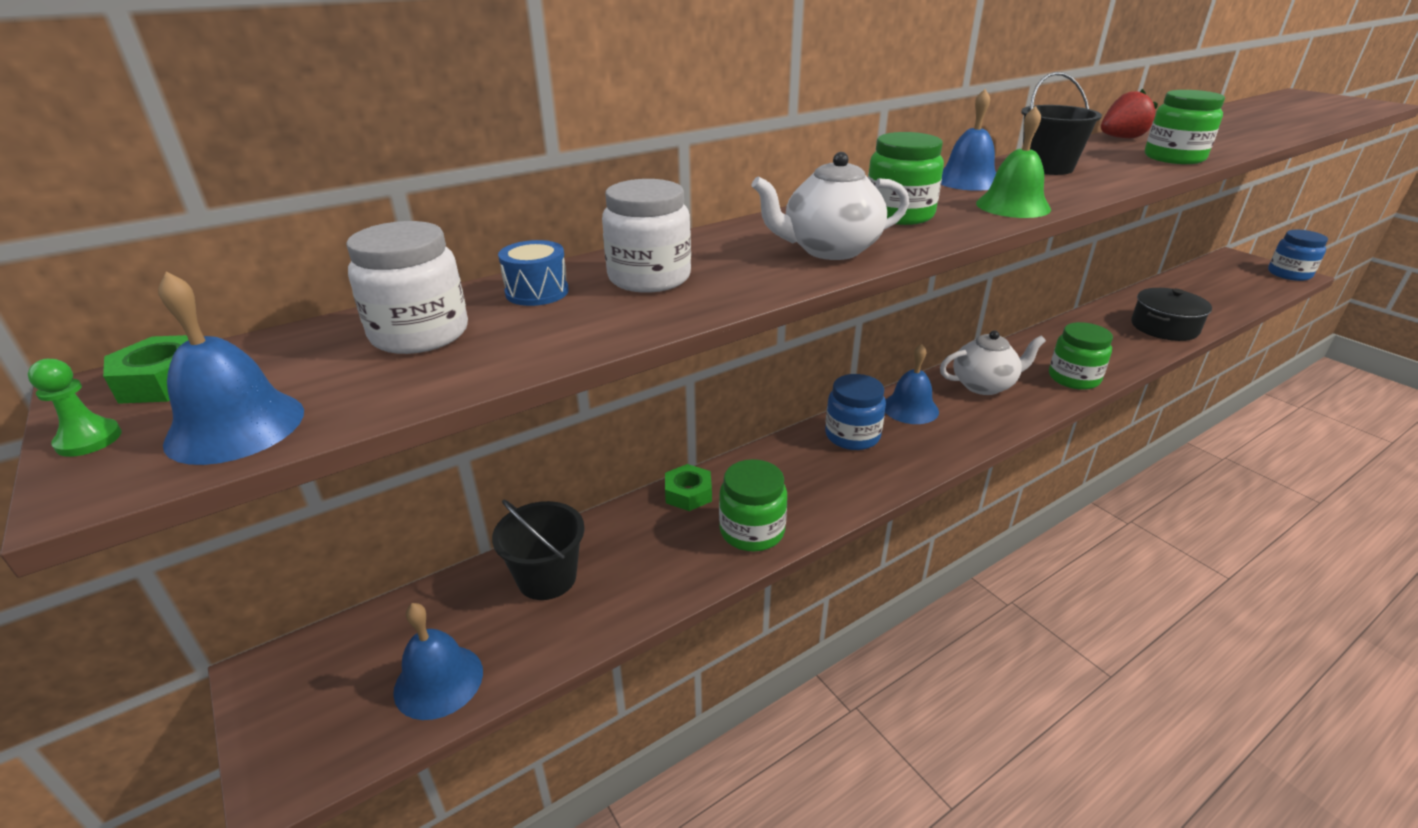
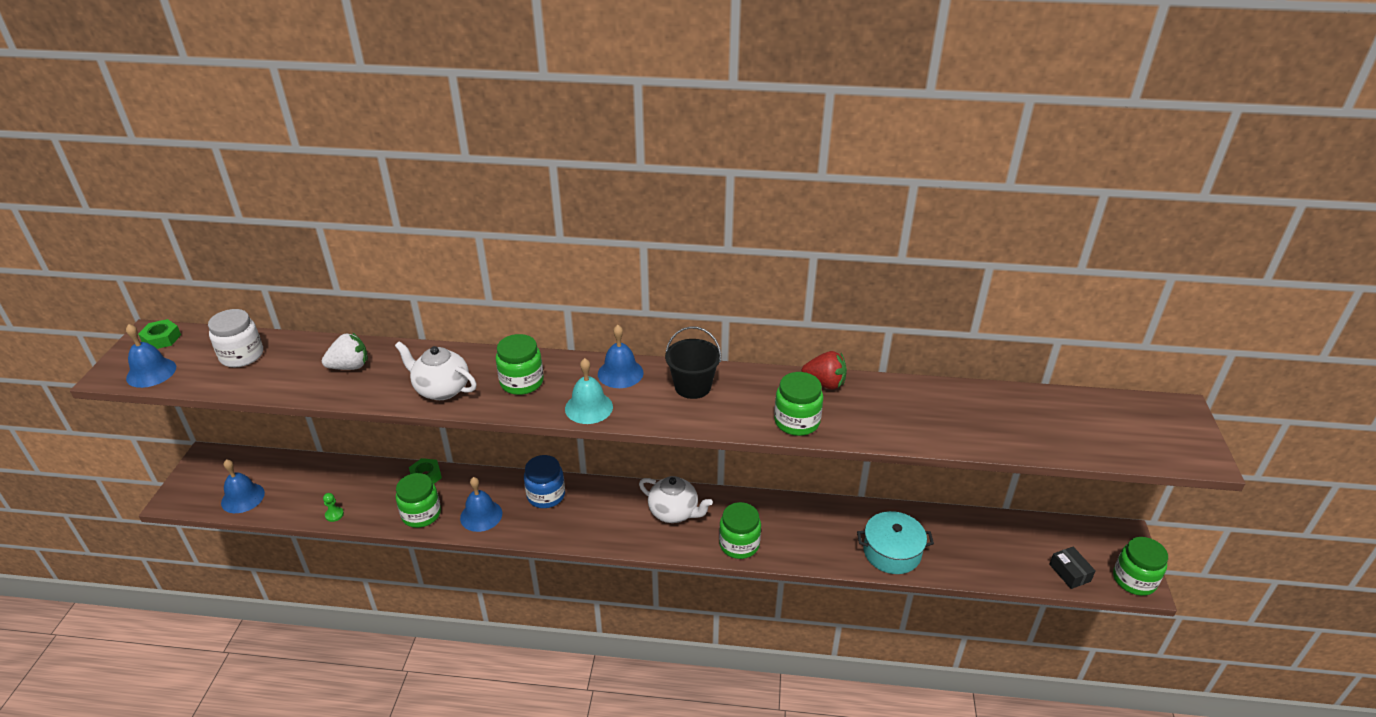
camera: 40 degrees right, 5 degrees up
green pawn [28,359,122,457] -> green pawn moved to [323,493,344,522]
black bucket [492,499,585,600] -> none
blue drum [498,240,569,306] -> none
white jar [602,179,691,293] -> white strawberry [322,332,368,370]
blue bell [885,344,939,424] -> blue bell moved to [460,477,502,532]
green bell [976,106,1051,218] -> turquoise bell [565,358,613,424]
black pot [1131,288,1212,341] -> turquoise pot [857,511,934,574]
blue jar [1268,230,1328,281] -> green jar [1113,537,1168,596]
none -> black box [1049,547,1095,589]

